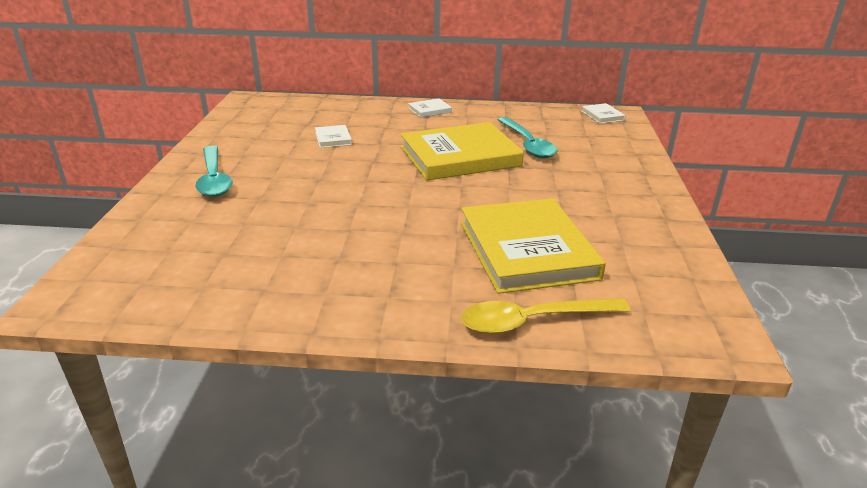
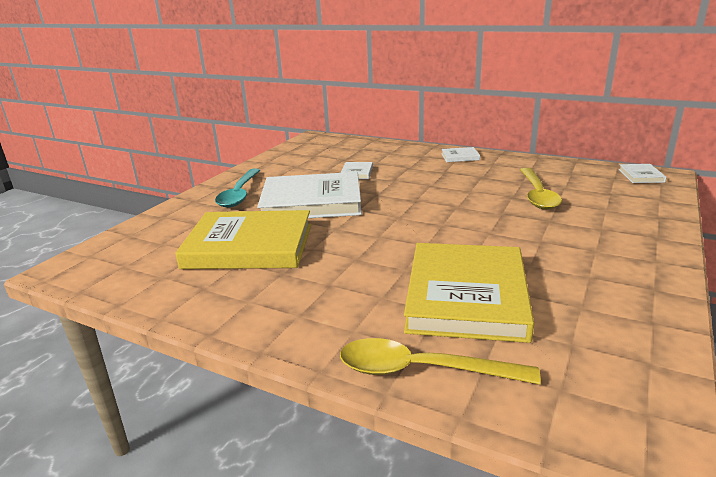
camera: 25 degrees right, 5 degrees down
yellow book [401,122,524,180] -> yellow book moved to [175,210,311,269]
turquoise spoon [498,117,557,158] -> yellow spoon [520,168,562,210]
none -> white book [257,172,362,218]

